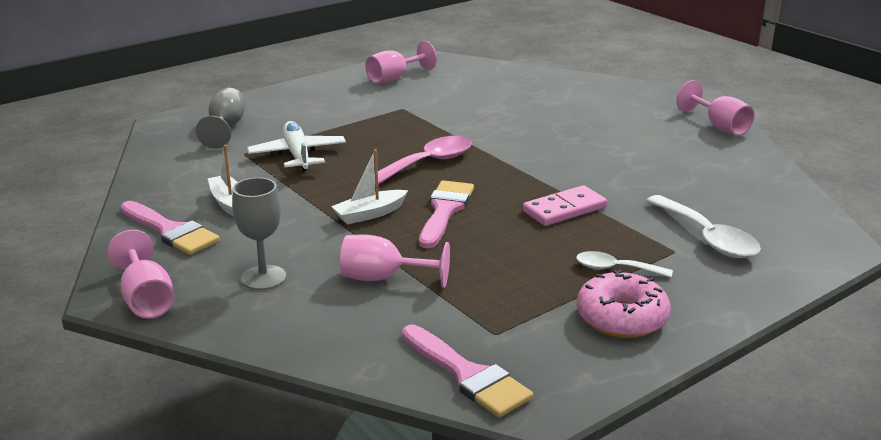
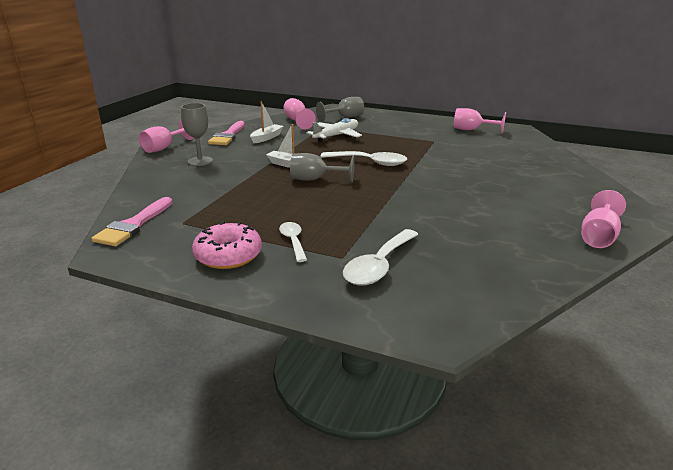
camera: 60 degrees right, 0 degrees up
pink goblet [340,235,450,288] -> pink goblet moved to [284,98,316,129]
pink spoon [374,136,472,184] -> white spoon [320,151,407,166]
pink brush [419,180,474,248] -> grey goblet [290,153,354,183]
pink domino [523,185,607,226] -> none

